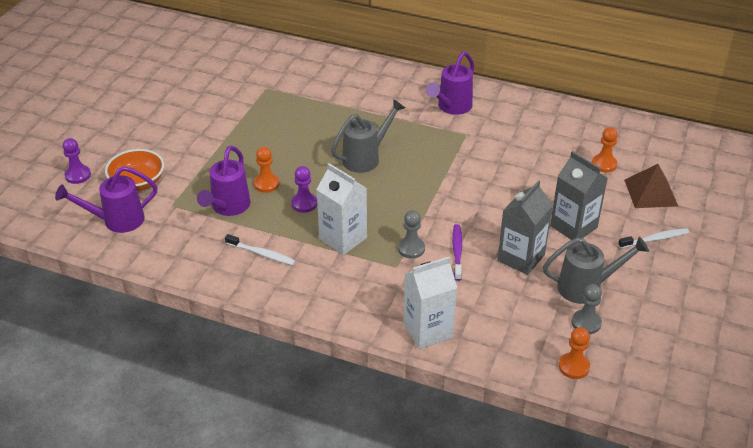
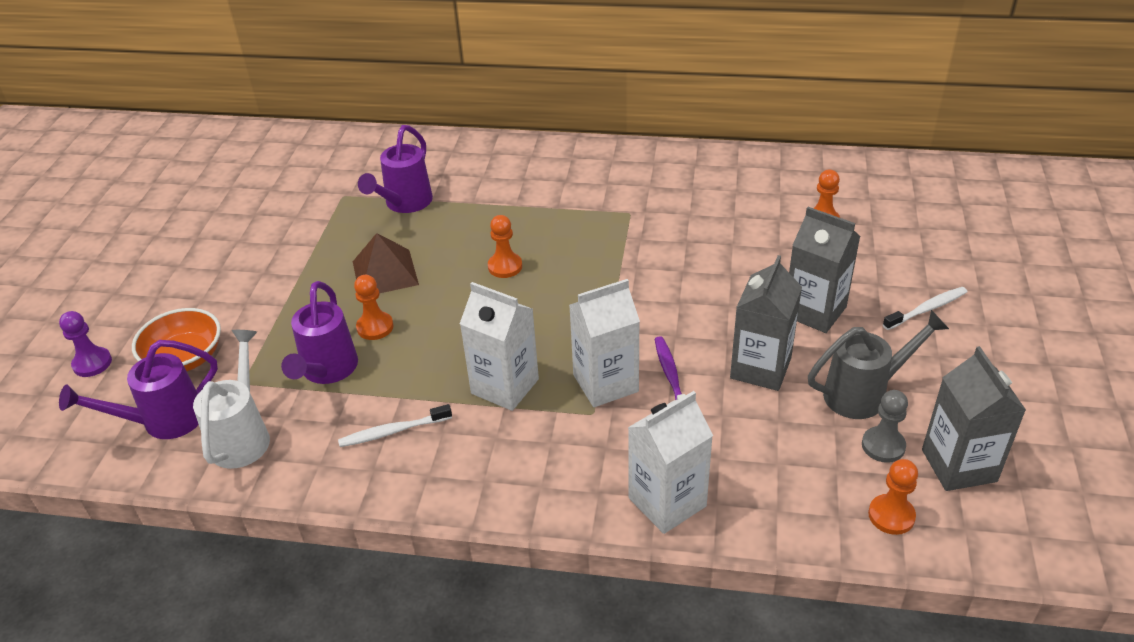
camera: 10 degrees left, 0 degrees up
white toothbrush [225,234,295,265] -> white toothbrush turned 150 degrees clockwise [338,404,452,447]
purple pawn [291,166,317,213] -> none
grey watering can [331,99,405,173] -> orange pawn [488,215,522,278]
grey pawn [398,210,425,259] -> white carton [569,279,640,407]
purple watering can [426,51,474,115] -> purple watering can moved to [358,125,433,213]
brown pyramid [624,164,678,208] -> brown pyramid moved to [353,233,419,293]
none -> white watering can [193,330,270,469]
none -> grey carton [922,346,1026,491]

